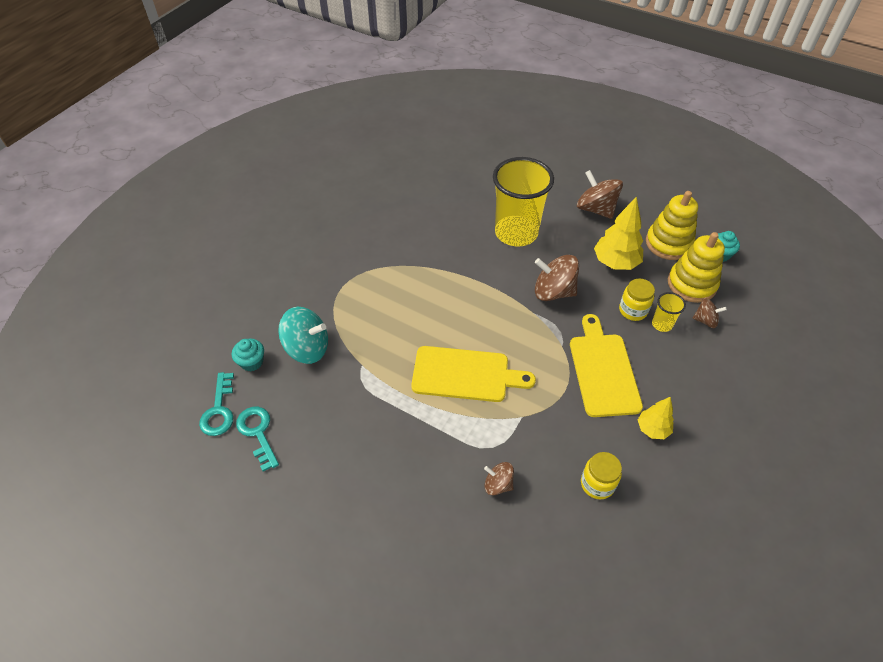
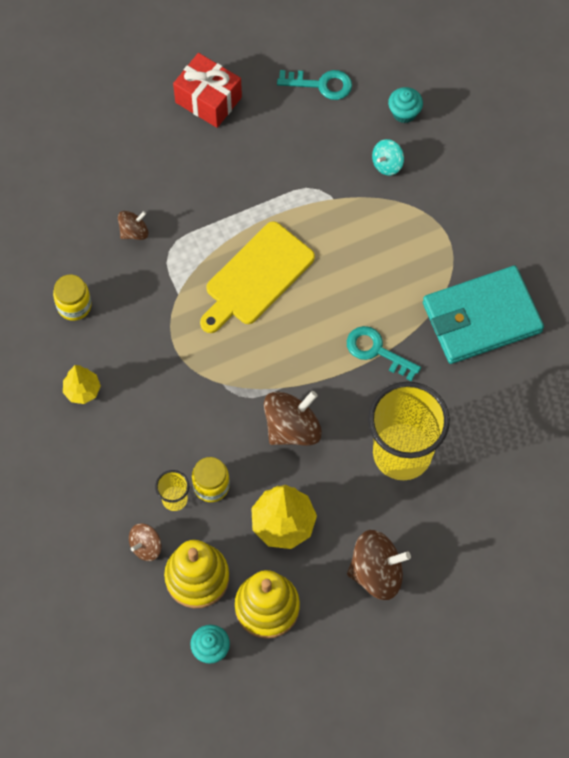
camera: 125 degrees right, 15 degrees up
turquoise key [199,372,234,436] -> turquoise key moved to [347,326,421,381]
turquoise spinning top [278,307,328,364] -> turquoise spinning top [372,139,404,176], size x0.56
yellow cutting board [570,314,643,417] -> none
none -> red gift [173,53,242,128]
none -> turquoise wallet [423,266,544,364]

